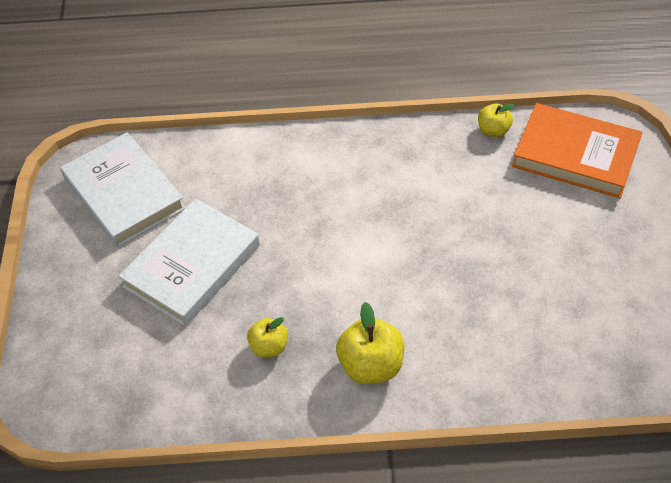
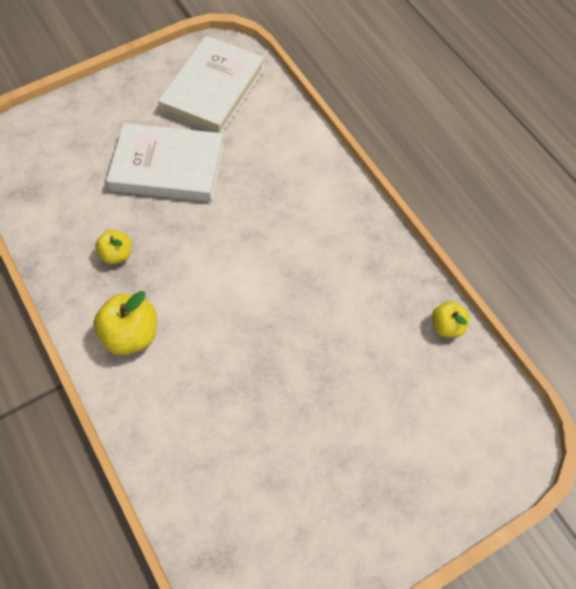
camera: 60 degrees right, 10 degrees up
orange book [512,103,642,198] -> none

